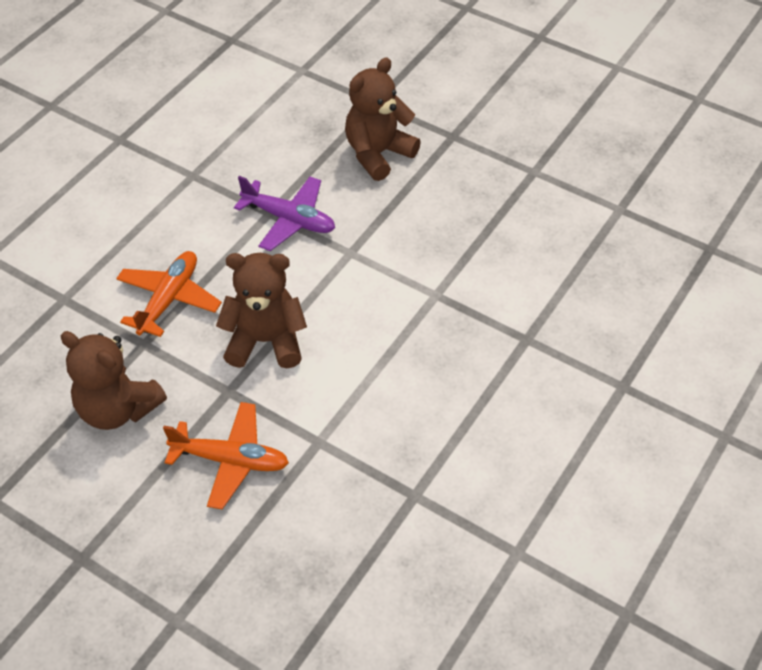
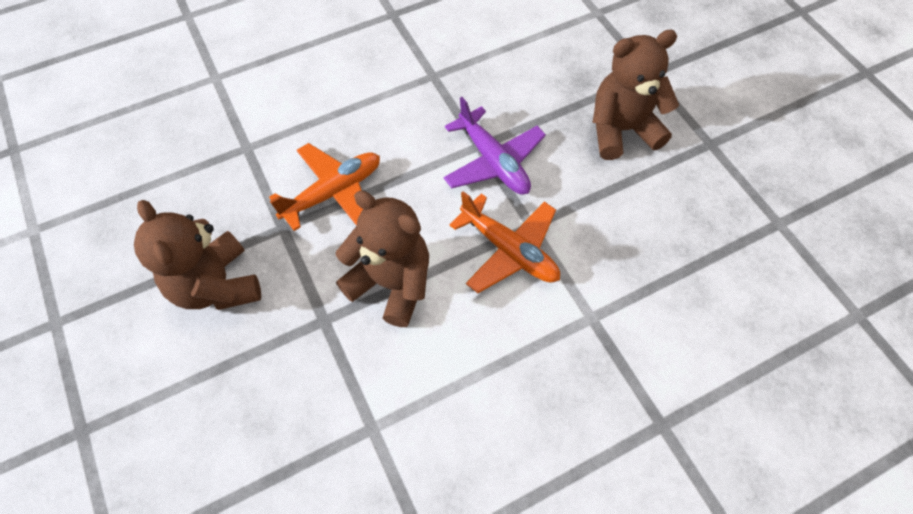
camera: 30 degrees right, 10 degrees up
orange plane [163,402,289,509] -> orange plane moved to [449,191,560,293]

